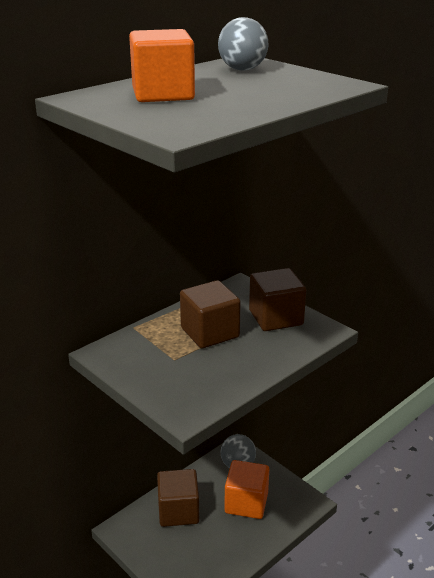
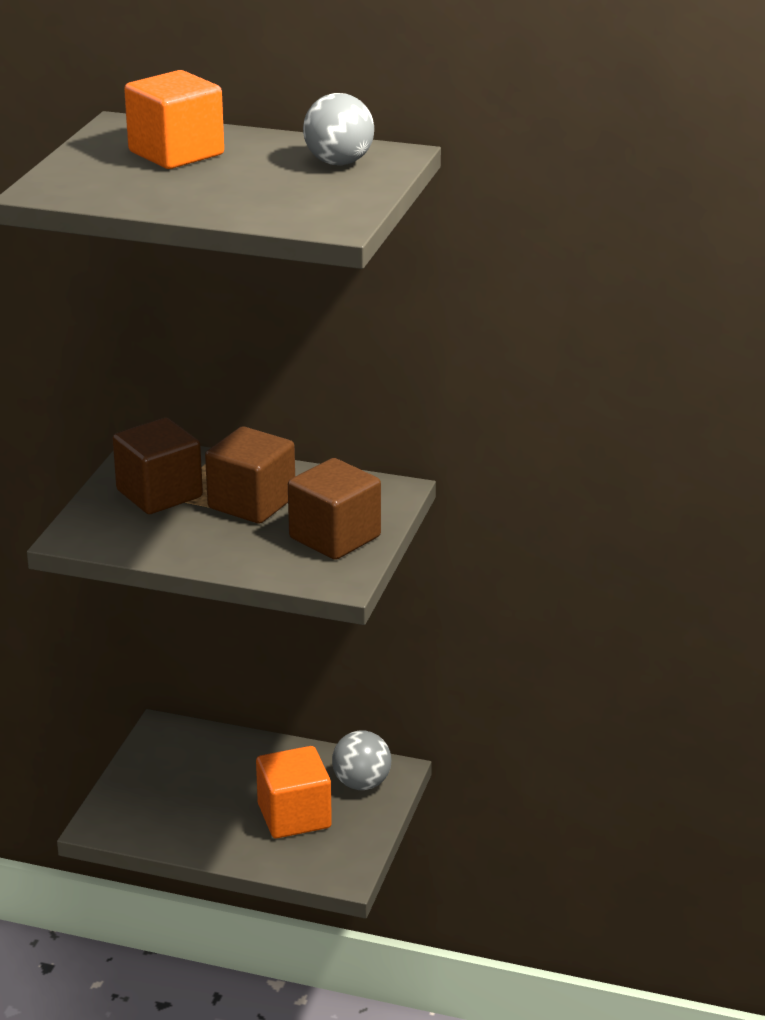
camera: 60 degrees right, 0 degrees up
brown cube [157,469,200,527] -> brown cube moved to [112,418,203,514]

